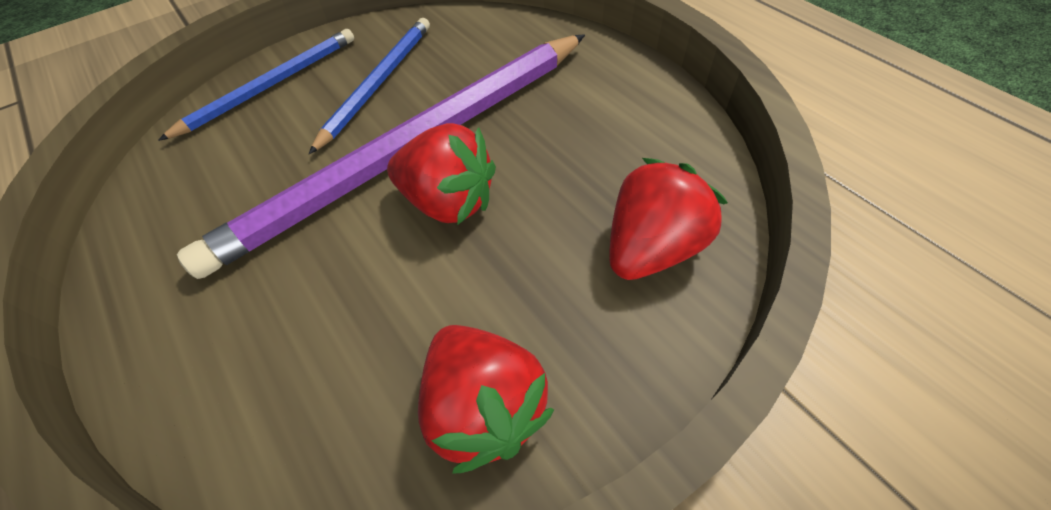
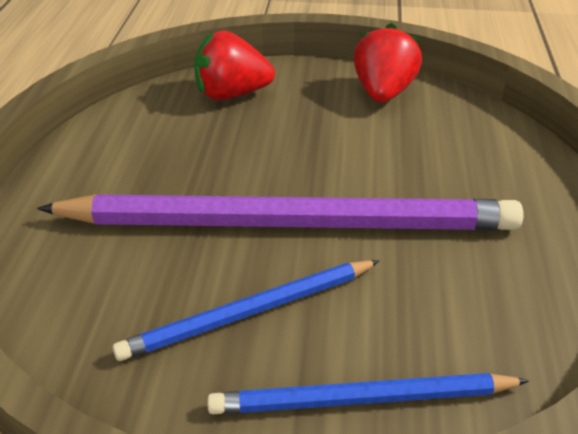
camera: 140 degrees left, 15 degrees down
red strawberry [387,123,496,224] -> none

